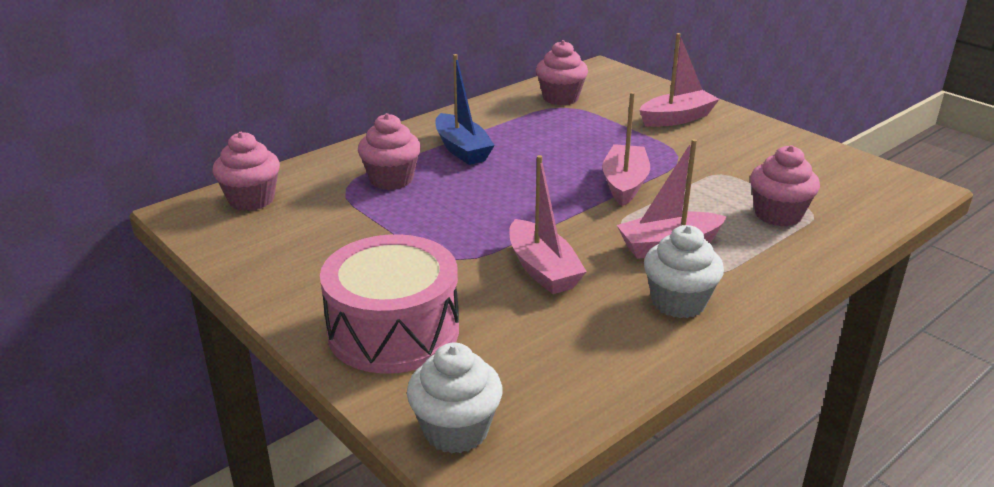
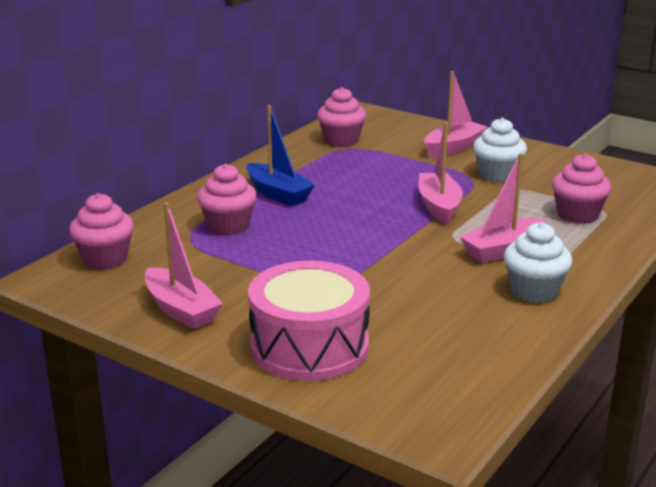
camera: 15 degrees left, 5 degrees down
white cupcake [407,343,503,453] -> white cupcake moved to [473,118,527,183]
pink boat [509,155,587,294] -> pink boat moved to [145,202,223,329]

